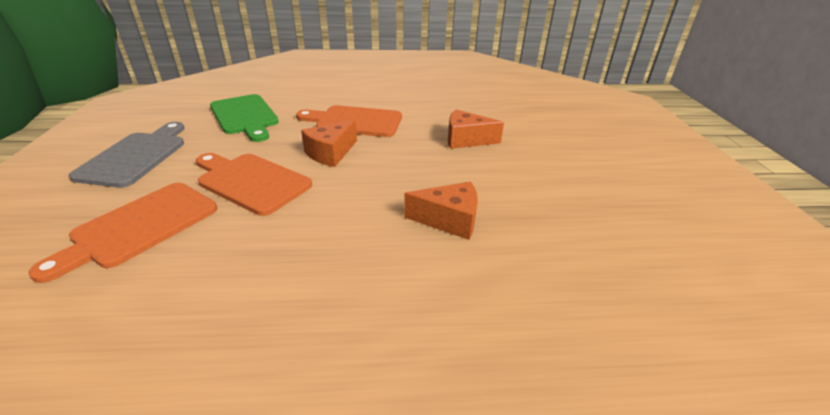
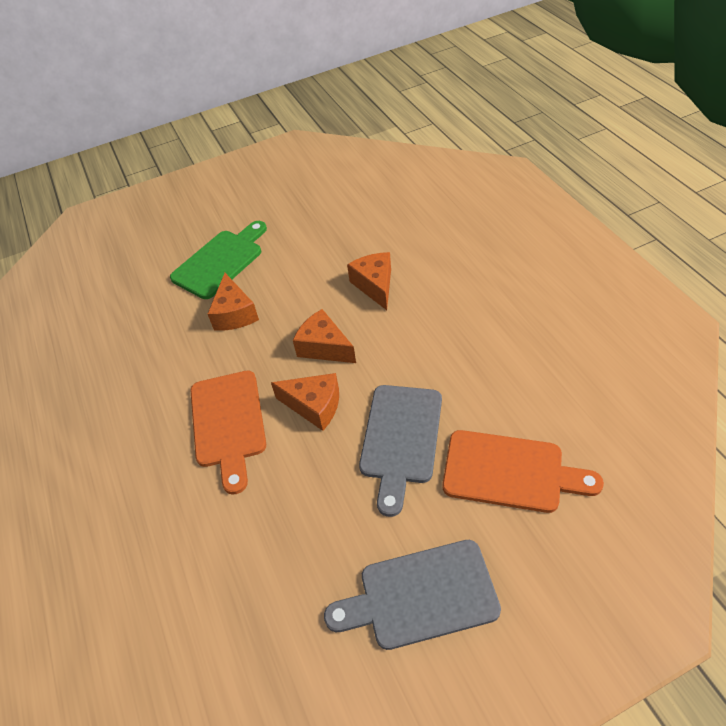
camera: 105 degrees left, 15 degrees up
orange cutting board [196,153,312,216] -> grey cutting board [359,385,442,517]
green cutting board [210,94,279,142] -> green cutting board moved to [170,221,267,299]
none -> orange cheese [293,309,356,363]

